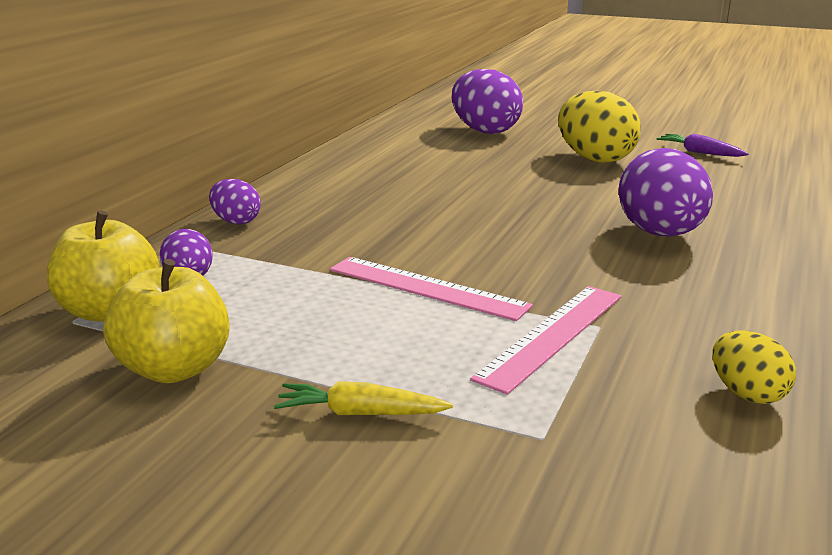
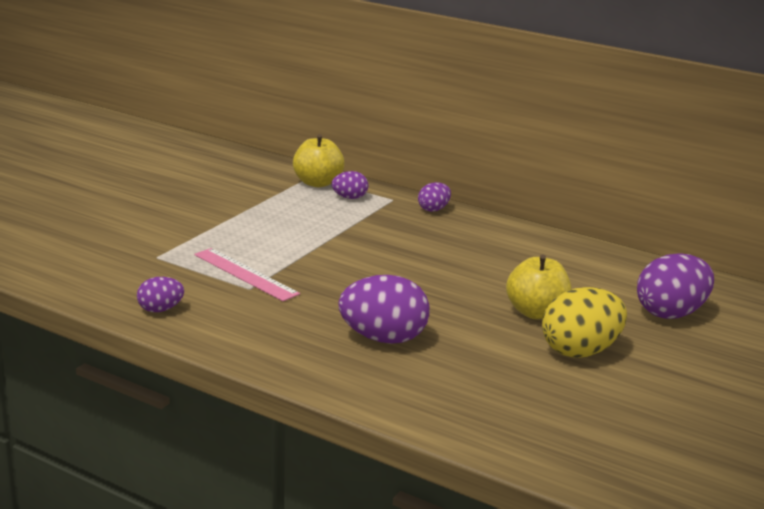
camera: 95 degrees right, 0 degrees up
yellow apple [103,259,230,383] -> yellow apple moved to [506,254,572,320]
yellow carrot [274,381,453,415] -> none
pink ruler [330,257,533,321] -> none
purple carrot [657,134,748,157] -> none
yellow egg [712,331,796,404] -> purple egg [137,277,184,312]

